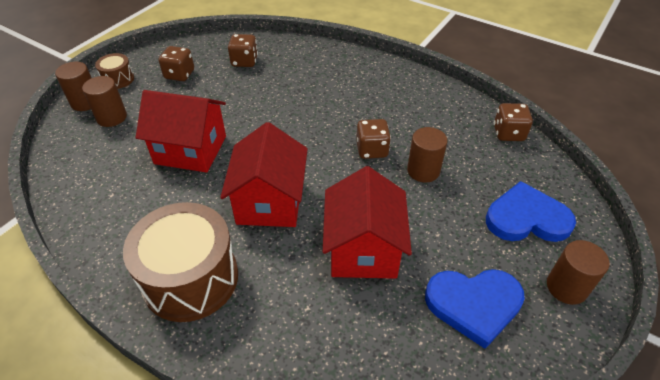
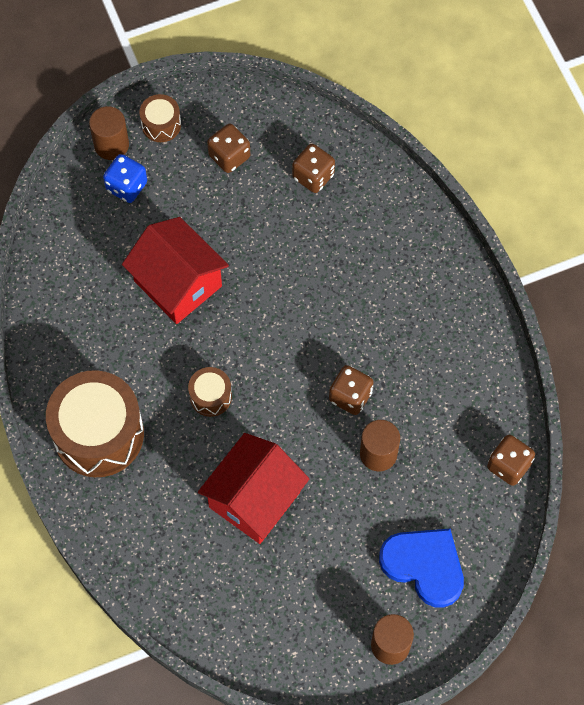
camera: 35 degrees right, 20 degrees up
brown cylinder [82,76,127,127] -> blue dice [103,154,147,203]
red house [220,122,308,227] -> brown drum [188,367,232,417]
blue heart [425,269,525,349] -> none

